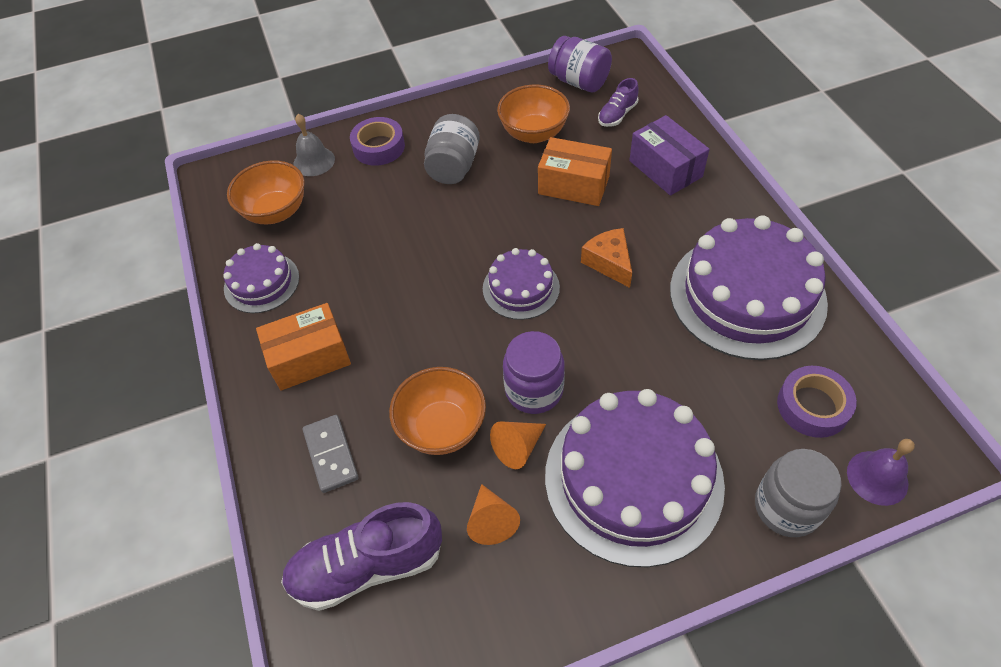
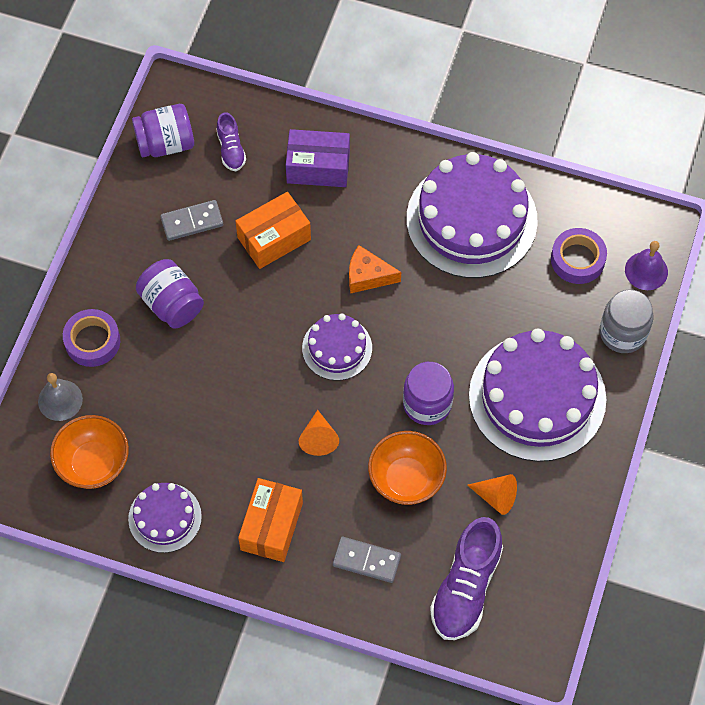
camera: 55 degrees left, 10 degrees up
grey jar [424,114,480,184] -> purple jar [136,259,204,329]
orange cone [490,421,546,469] -> orange cone moved to [299,410,339,456]
orange bowl [497,85,570,143] -> grey domino [160,200,223,241]

